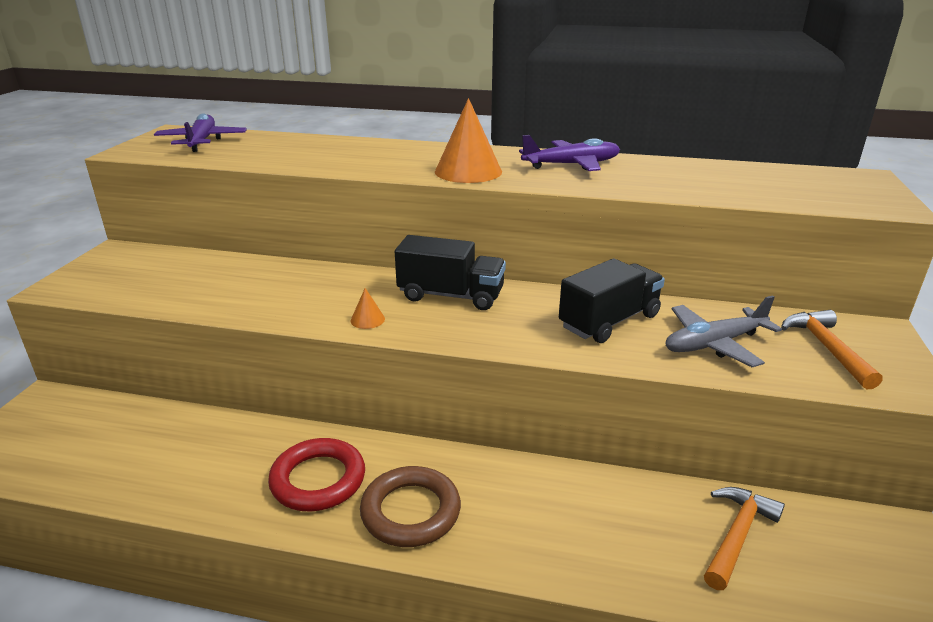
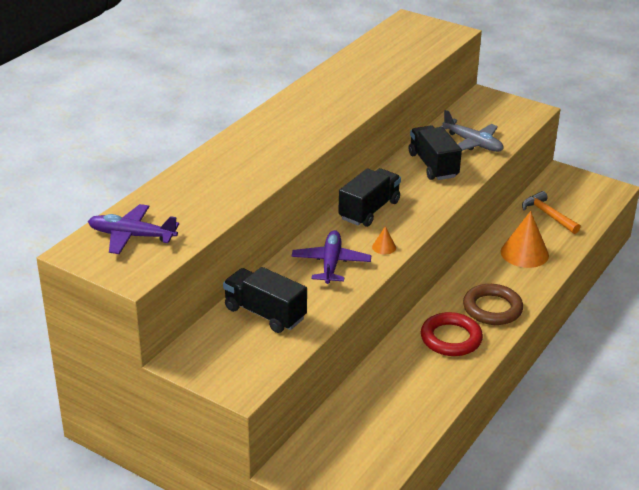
camera: 70 degrees left, 5 degrees up
orange cone [435,98,502,183] -> orange cone moved to [500,211,549,268]
purple plane [519,135,620,171] -> purple plane moved to [292,230,371,284]
grey plane [666,295,782,367] -> grey plane turned 45 degrees counterclockwise [440,110,504,152]
orange hammer [781,310,883,389] -> none
none -> black truck [223,267,307,333]

